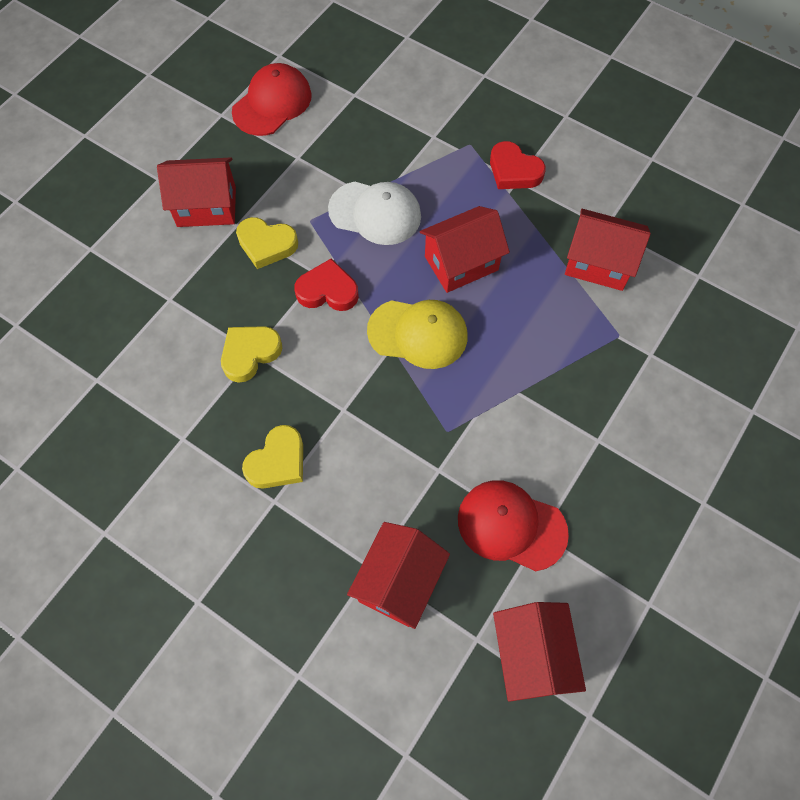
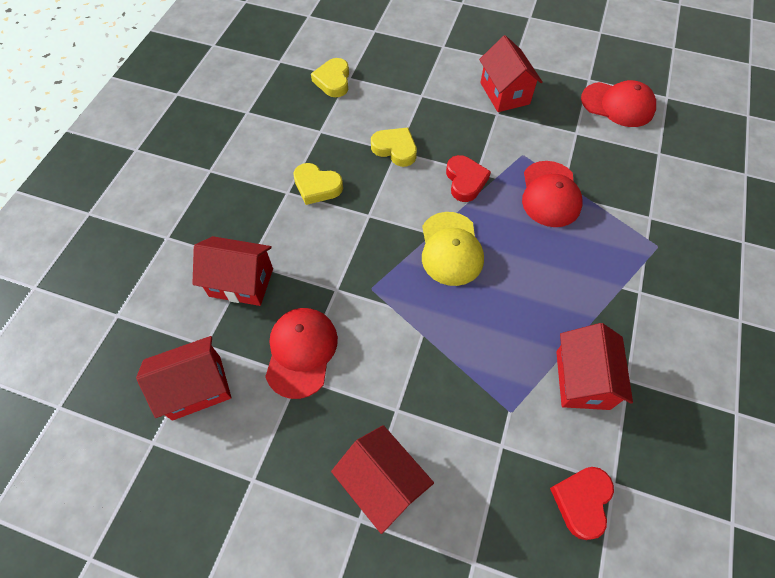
camera: 75 degrees right, 5 degrees down
yellow heart [236,217,298,269] -> yellow heart moved to [311,58,349,97]
white cap [328,182,421,245] -> red cap [522,161,583,227]
red house [420,206,510,293] -> red house moved to [331,425,434,534]
red heart [490,141,546,189] -> red heart moved to [550,467,614,540]

